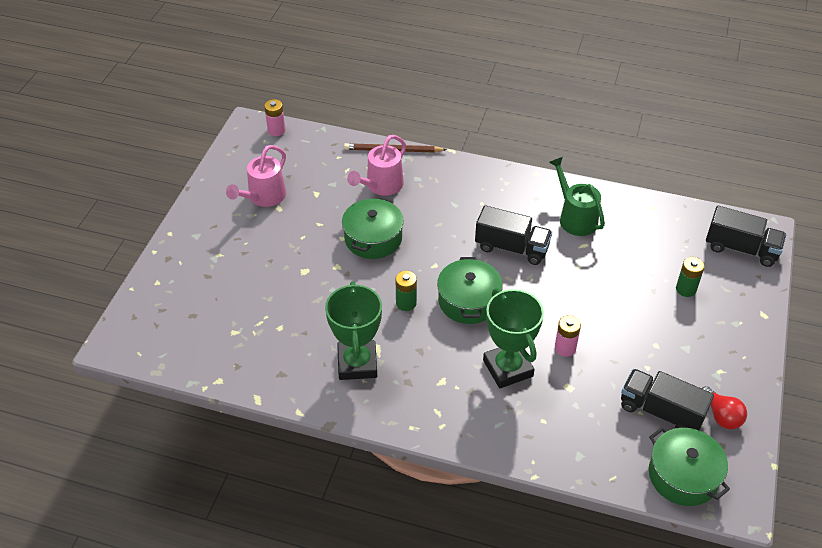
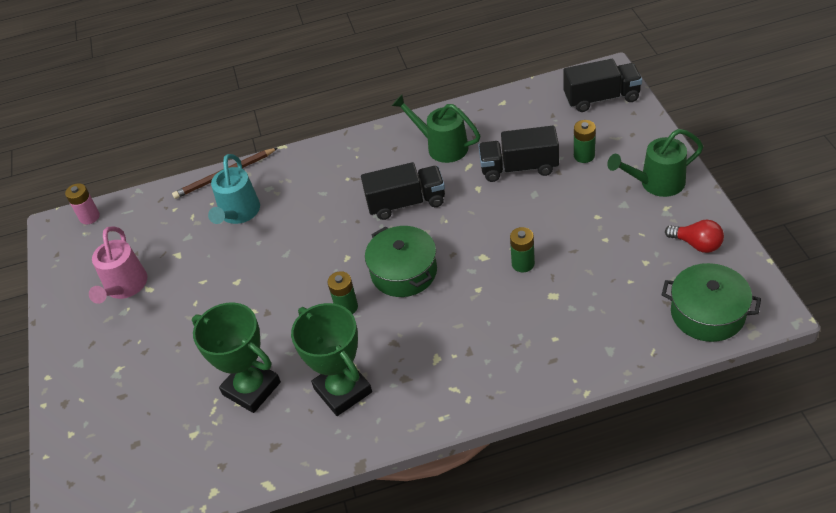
camera: 25 degrees left, 0 degrees up
green pot [342,197,404,259] -> none
pink watering can [347,135,406,196] -> turquoise watering can [208,154,260,224]
green trophy [483,288,544,388] -> green trophy moved to [192,302,281,413]
pink battery [555,315,581,357] -> green battery [510,227,535,272]
black truck [621,369,714,431] -> black truck moved to [478,126,559,182]
none -> green watering can [607,129,703,197]

